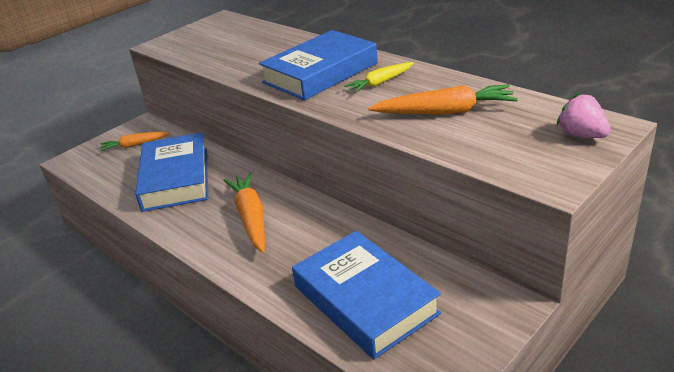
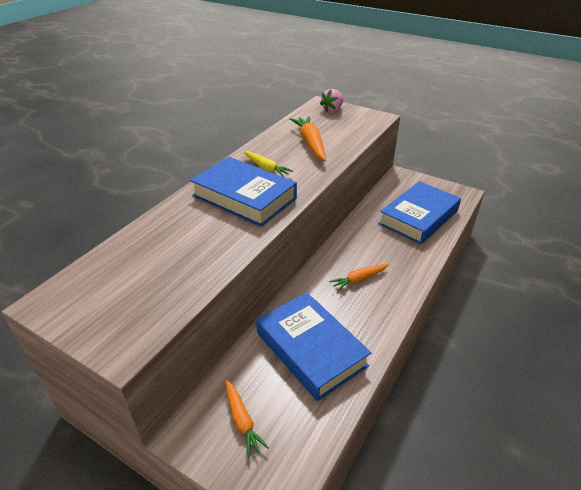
camera: 105 degrees left, 5 degrees up
blue book [135,132,208,212] -> blue book turned 75 degrees clockwise [256,292,371,401]
orange carrot [223,172,265,253] -> orange carrot [329,264,389,291], size x0.63

